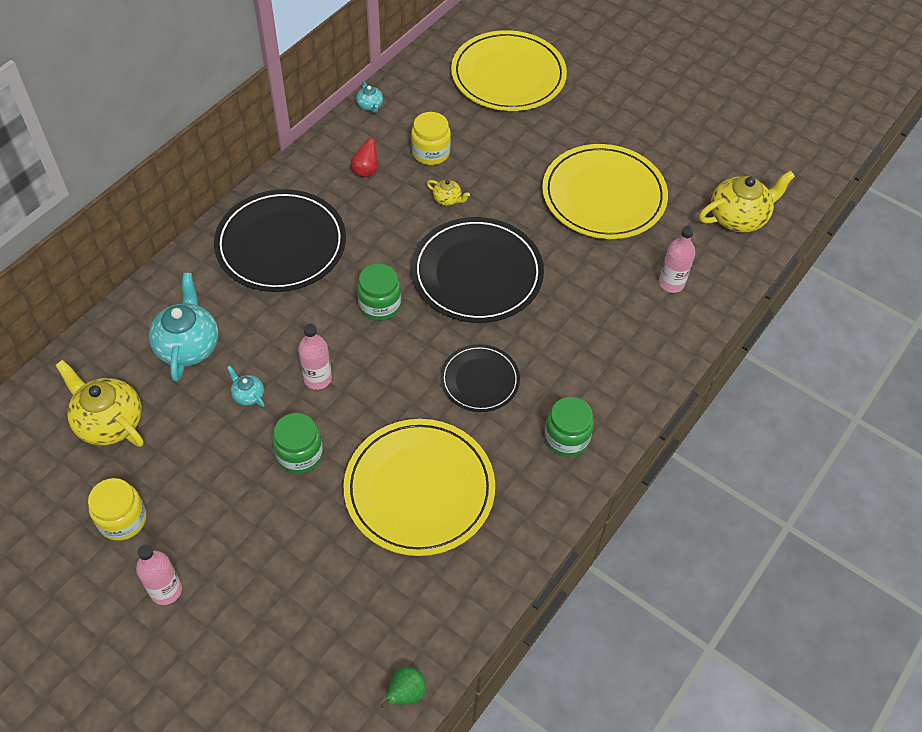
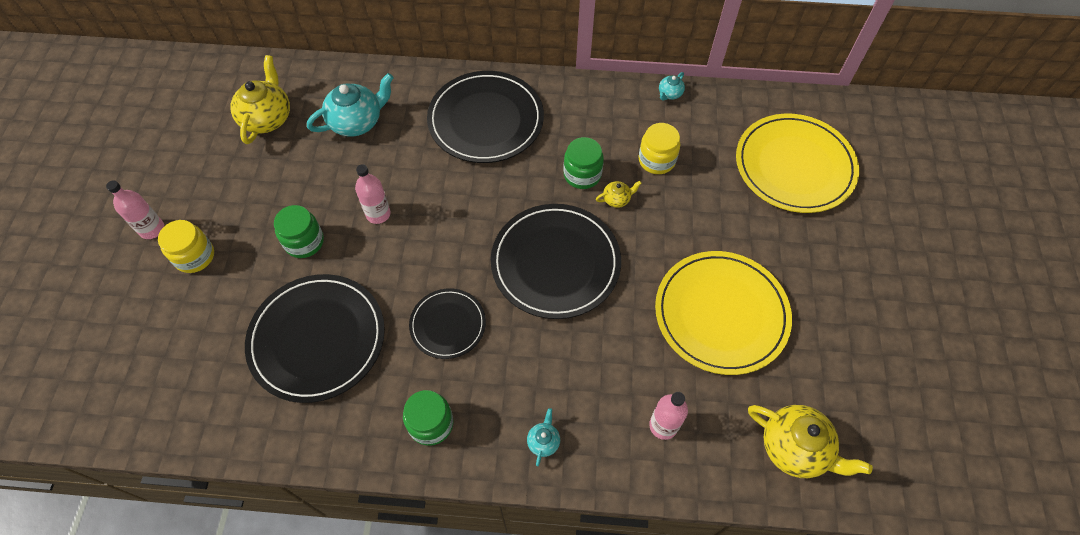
camera: 60 degrees right, 5 degrees up
yellow jar [88,478,146,541] -> yellow jar moved to [158,220,214,273]
turquoise teapot [227,366,265,407] -> turquoise teapot moved to [527,408,560,466]
yellow plate [343,419,495,556] -> black plate [245,274,385,403]
red pear [351,131,378,178] -> none
green jar [357,263,401,321] -> green jar moved to [563,137,604,189]
green pear [381,666,426,708] -> none
yellow teapot [427,179,470,206] -> yellow teapot turned 105 degrees counterclockwise [596,181,642,208]

